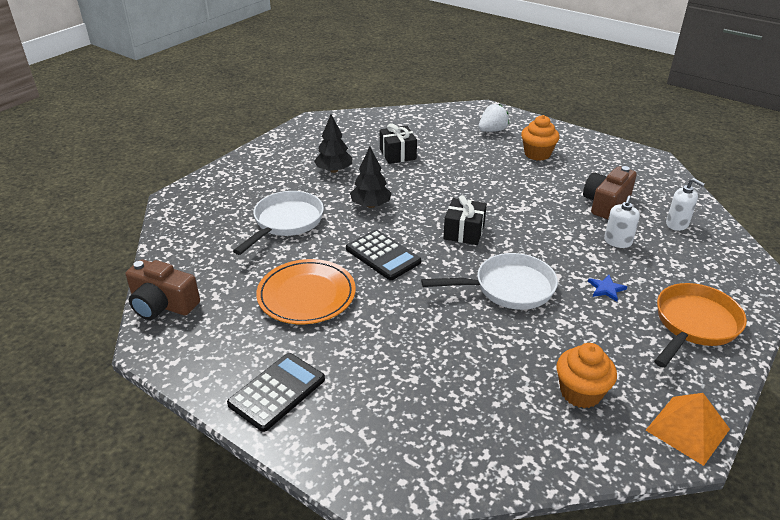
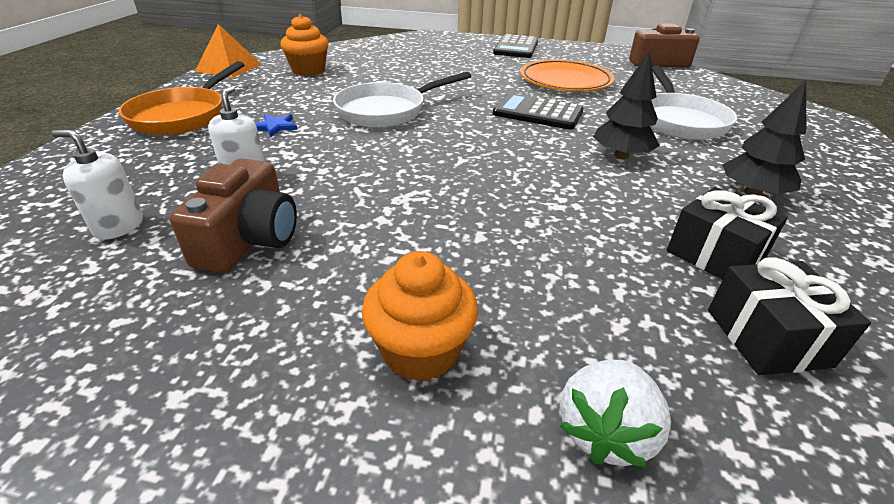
camera: 155 degrees right, 0 degrees up
black gift [443,195,487,245] -> black gift moved to [708,257,871,375]

